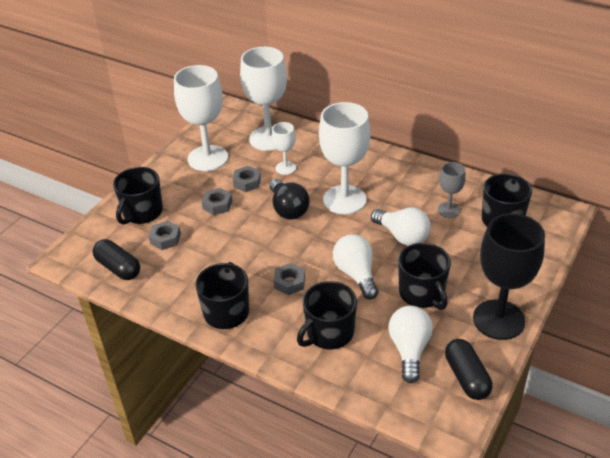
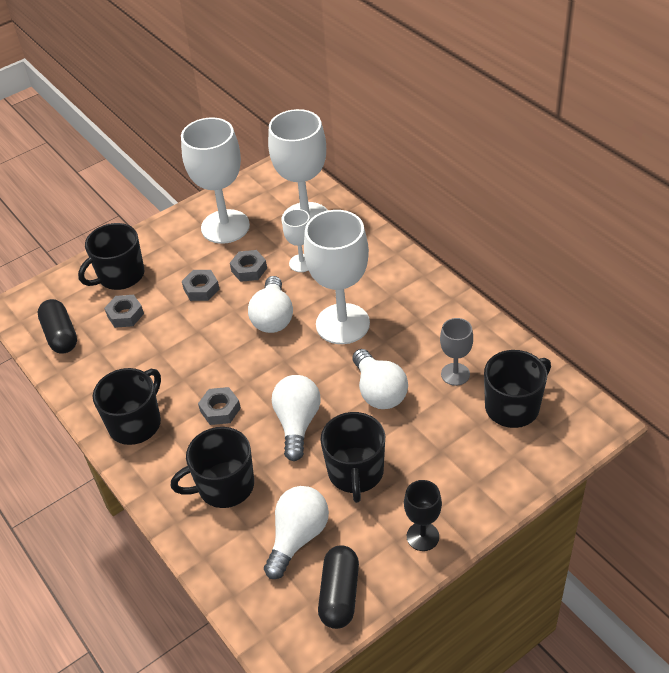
camera: 25 degrees right, 5 degrees up
black light bulb [270,179,310,220] -> white light bulb [248,276,293,333]
black goblet [473,213,545,340] -> black goblet [404,480,442,551], size x0.50

